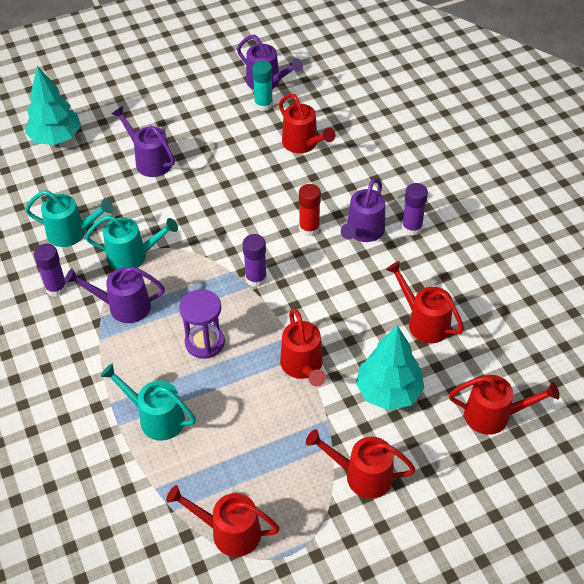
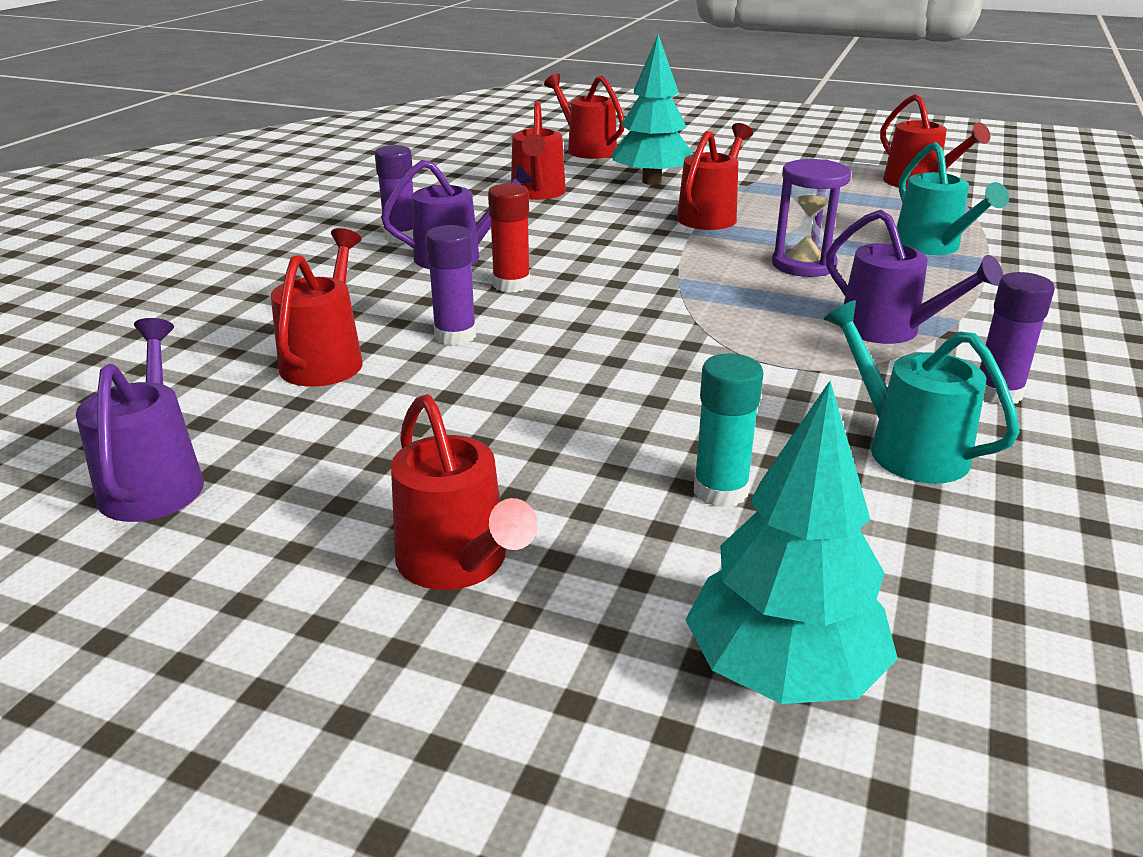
camera: 135 degrees left, 20 degrees down
turquoise watering can [85,215,178,270] -> none
purple watering can [112,106,175,177] -> none
purple glue stick [243,234,267,287] -> purple glue stick moved to [425,225,476,346]
turquoise glue stick [252,61,273,111] -> turquoise glue stick moved to [694,353,763,508]
red watering can [306,429,416,499] -> red watering can moved to [391,394,538,590]

